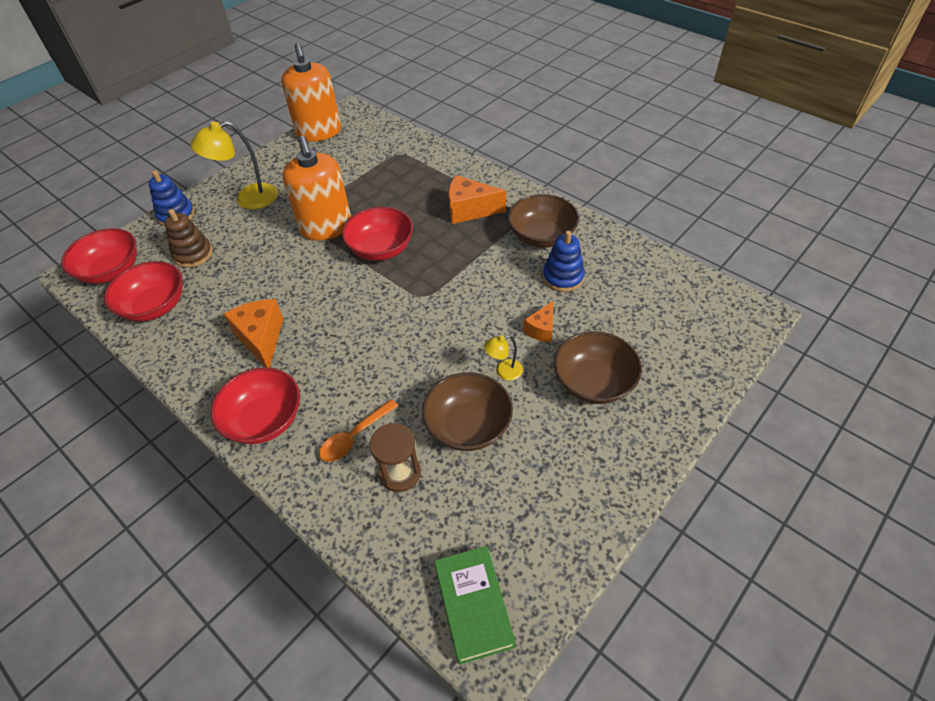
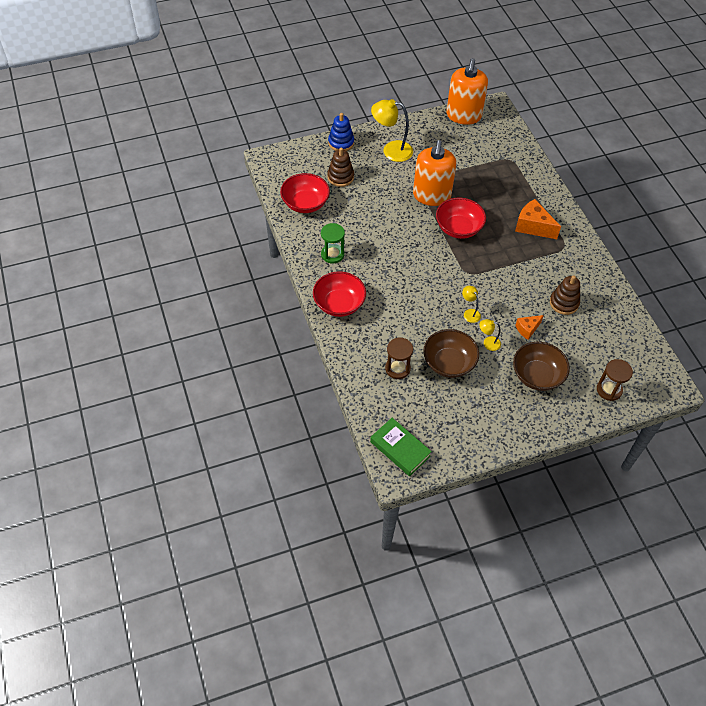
camera: 25 degrees right, 5 degrees up
red bowl [61,228,137,284] -> none
orange cheese [224,299,283,368] -> none
orange spoon [319,399,398,462] -> none
green book [434,546,516,665] -> green book turned 60 degrees counterclockwise [370,418,432,476]
brown bowl [508,194,579,248] -> none
blue stacking toy [543,230,585,292] -> brown stacking toy [550,275,580,315]
none -> green hourglass [321,223,345,264]
none -> yellow lamp [462,286,481,323]
none -> brown hourglass [597,359,633,401]

